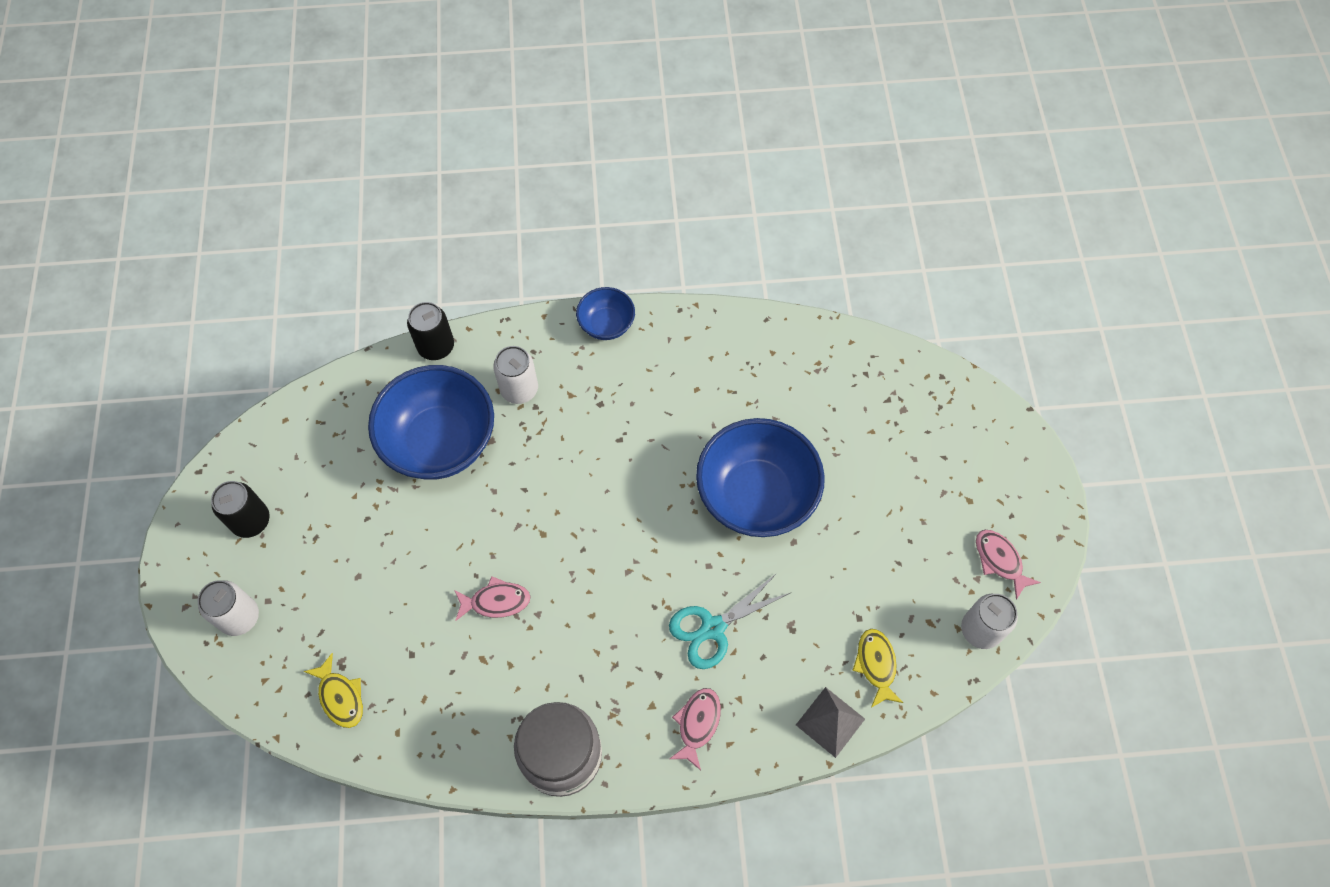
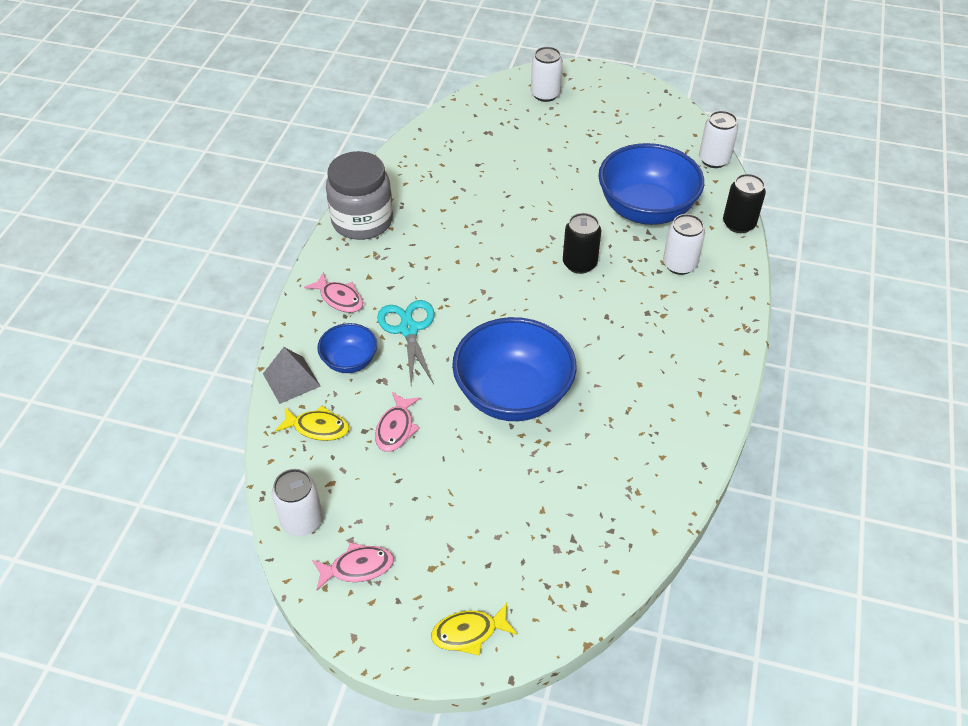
camera: 110 degrees right, 15 degrees down
black can [211,481,270,538] -> black can moved to [563,213,601,274]
yellow fish [303,653,363,728] -> yellow fish moved to [431,603,517,656]
pink fish [454,576,531,621] -> pink fish moved to [375,392,421,452]
blue bowl [576,287,635,340] -> blue bowl moved to [317,323,377,373]
none -> white can [699,111,738,168]

